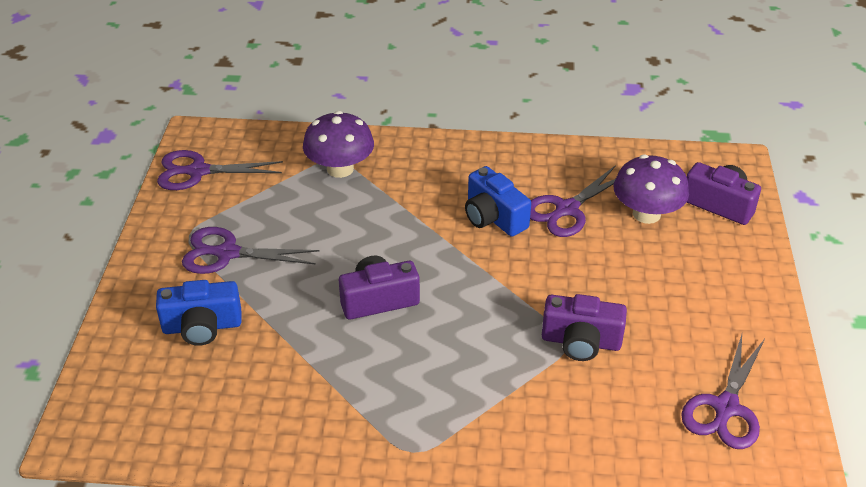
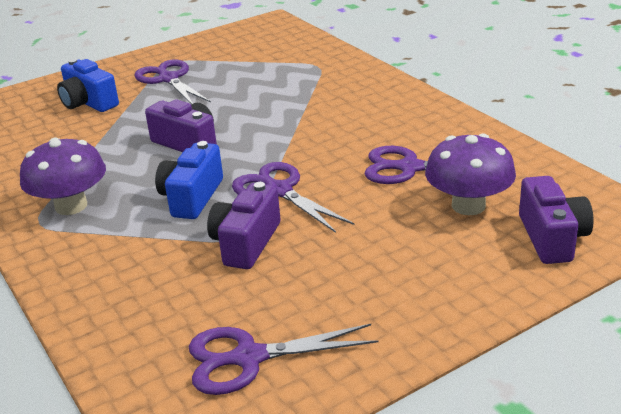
camera: 55 degrees right, 10 degrees down
purple scissors [157,150,283,190] -> purple scissors moved to [232,162,354,233]
purple mushroom [303,111,374,178] -> purple mushroom moved to [20,137,106,215]
blue camera [465,166,531,237] -> blue camera moved to [155,141,223,219]
purple camera [542,294,627,361] -> purple camera turned 45 degrees clockwise [207,182,281,269]

